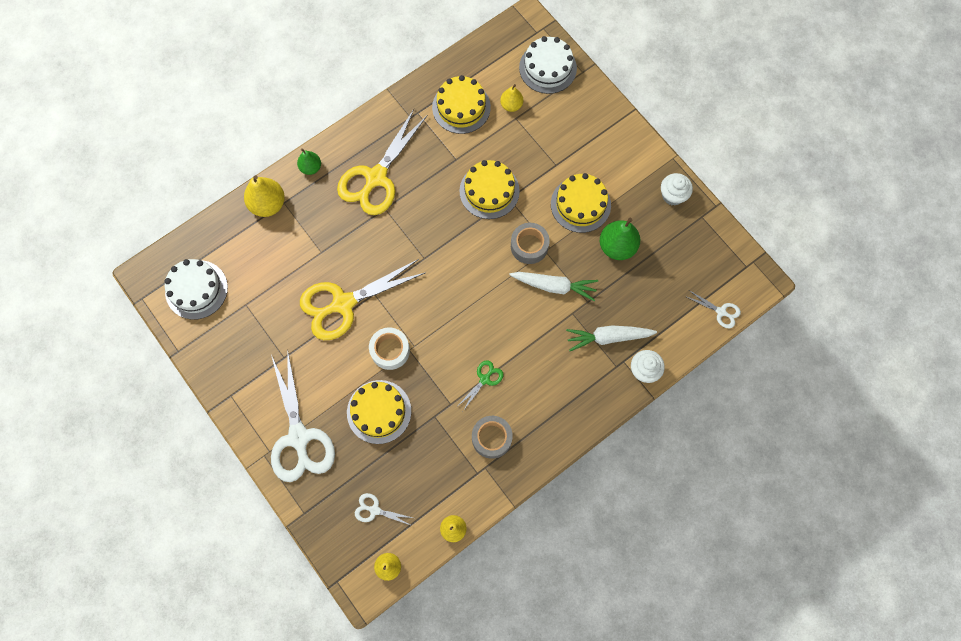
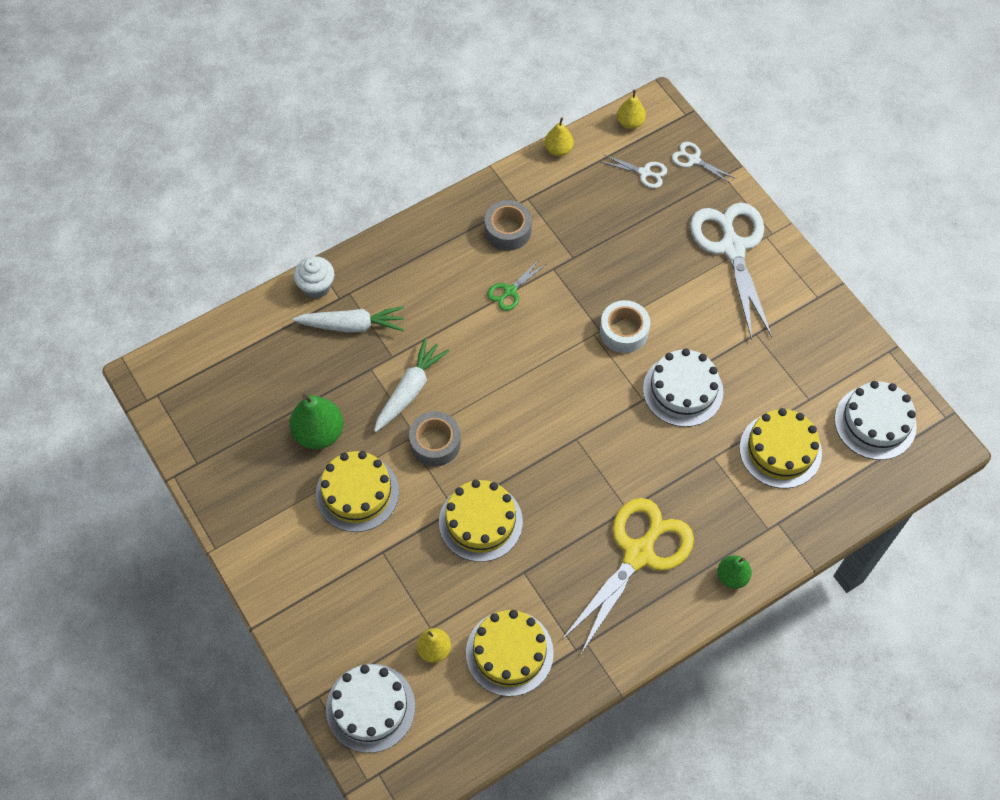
camera: 175 degrees left, 10 degrees down
yellow pear [244,175,285,217] -> none
yellow scissors [300,259,425,340] -> white cake [643,348,723,427]
yellow cake [347,380,411,444] -> yellow cake moved to [740,408,822,488]
white carrot [509,272,598,301] -> white carrot turned 105 degrees clockwise [374,338,449,432]
white cupcake [661,173,693,206] -> none
white scissors [685,290,741,328] -> white scissors moved to [672,142,735,184]

